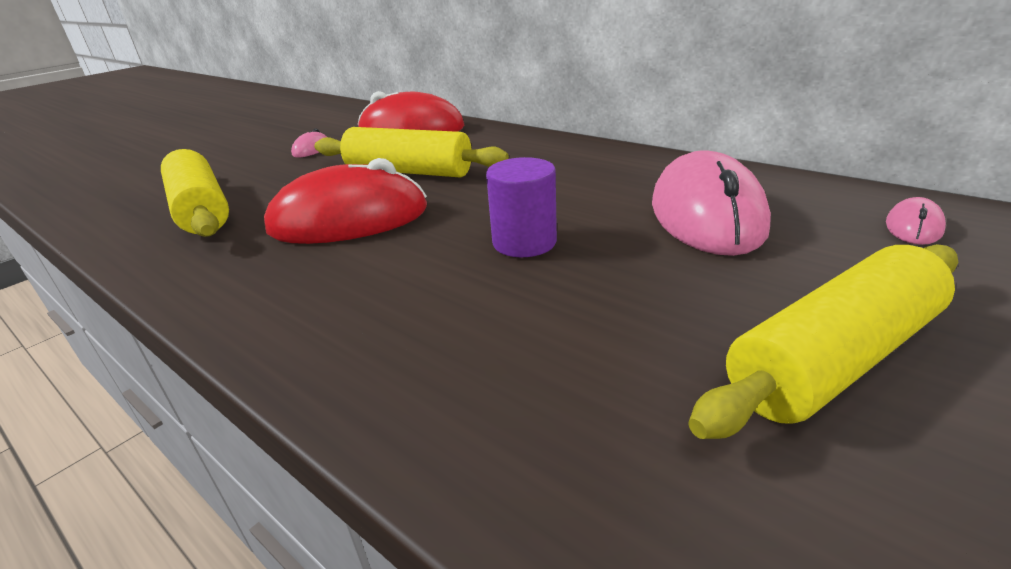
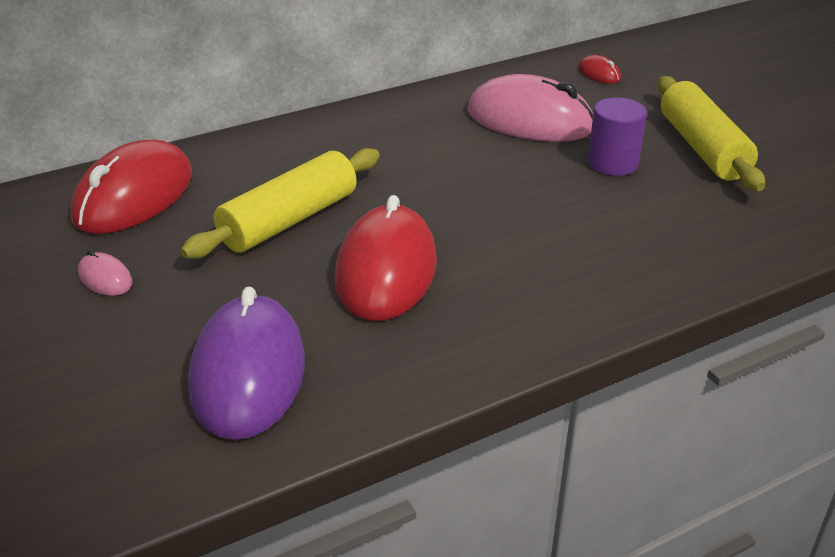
camera: 70 degrees left, 5 degrees up
yellow rolling pin [161,149,229,237] -> purple mouse [188,286,305,440]
purple cylinder [486,157,557,257] -> purple cylinder moved to [588,98,647,176]
pink mouse [886,197,946,245] -> red mouse [578,55,621,84]

